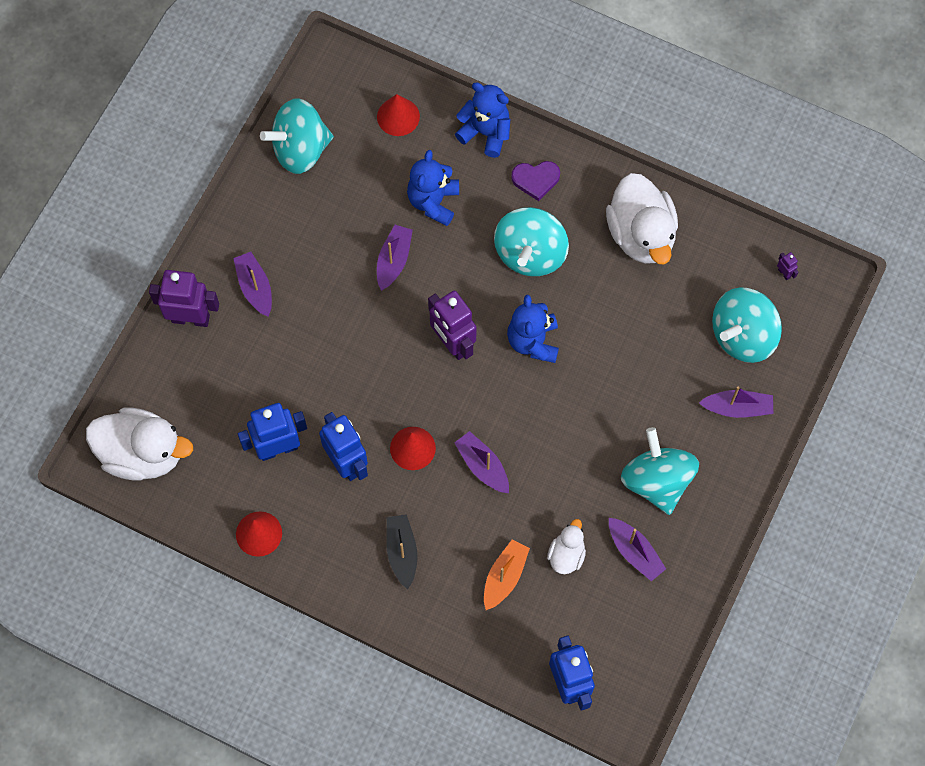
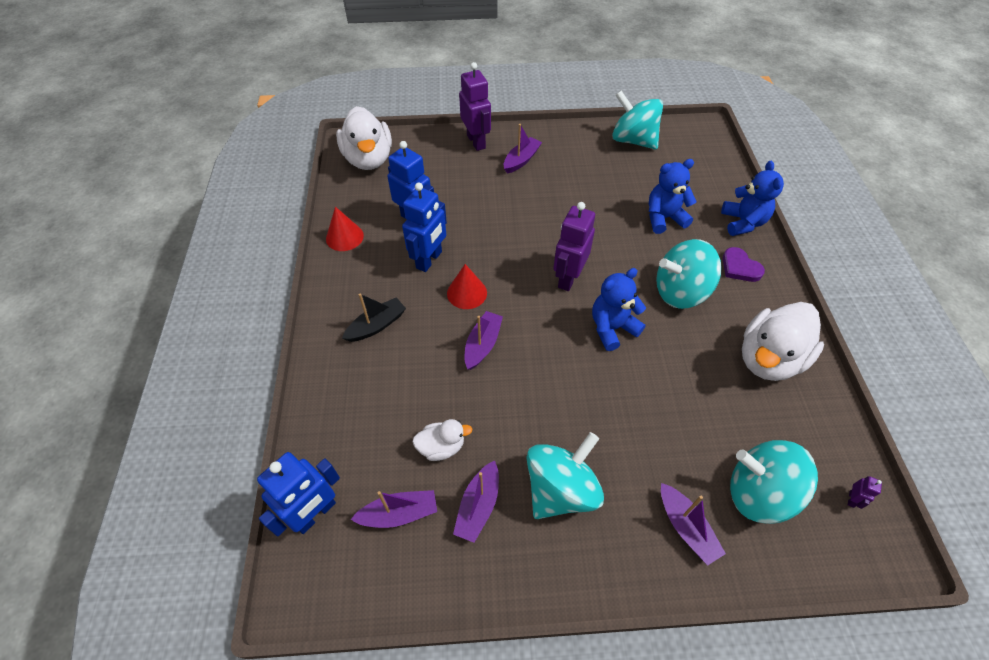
camera: 60 degrees right, 15 degrees down
red cone [377,94,420,136] -> none
purple boat [377,225,413,291] -> purple boat moved to [350,490,437,528]
orange boat [484,540,530,610] -> none

